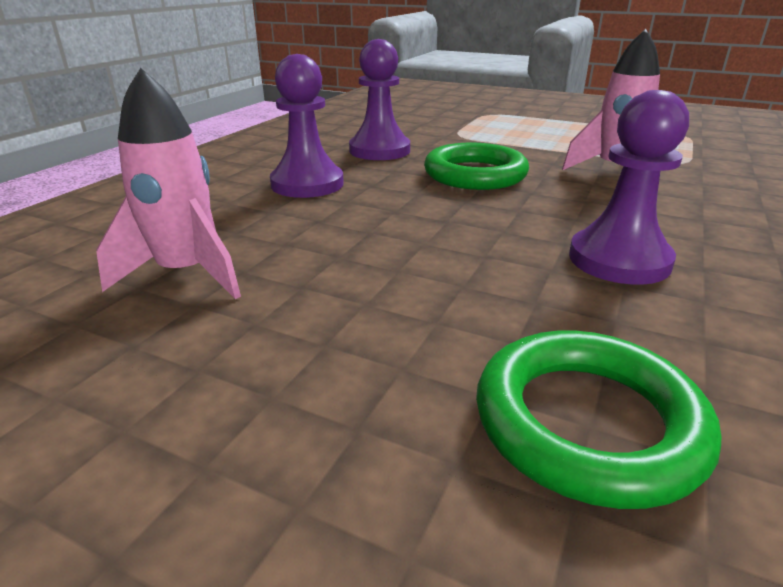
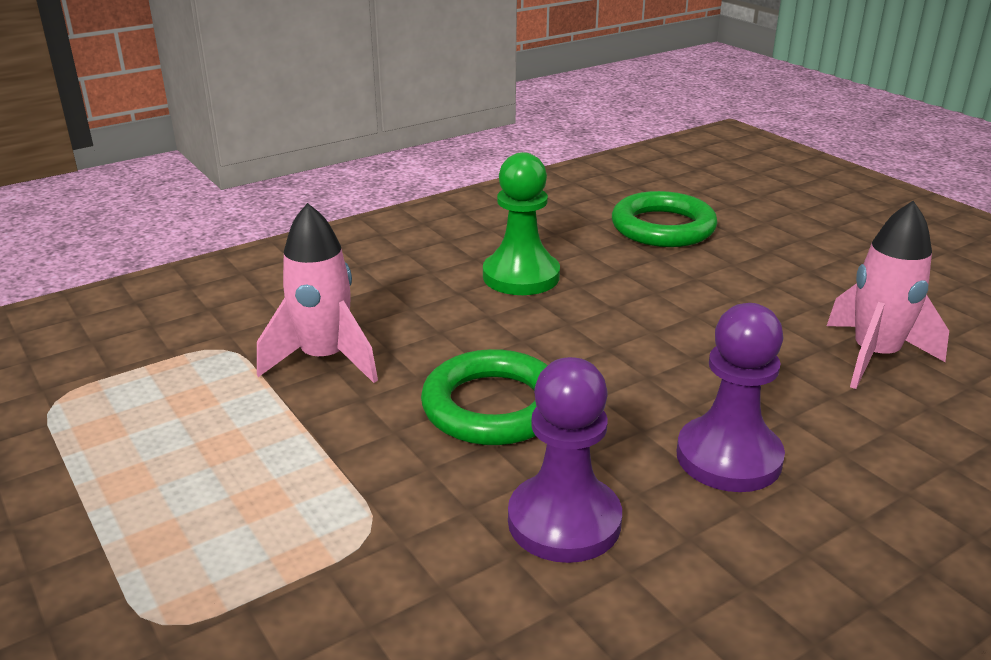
camera: 150 degrees left, 0 degrees up
purple pawn [569,90,689,285] -> green pawn [483,152,560,295]

